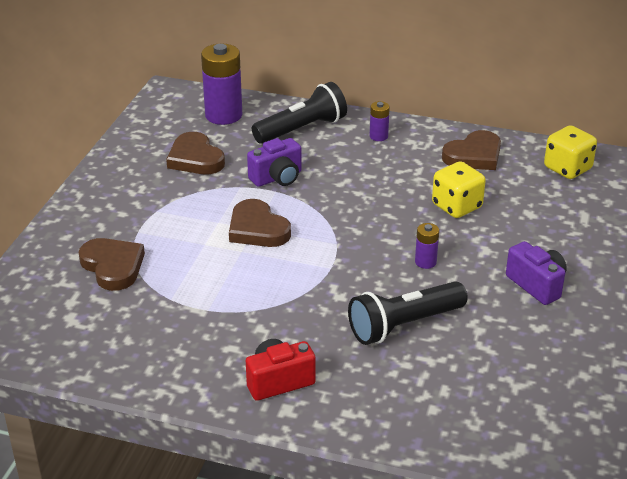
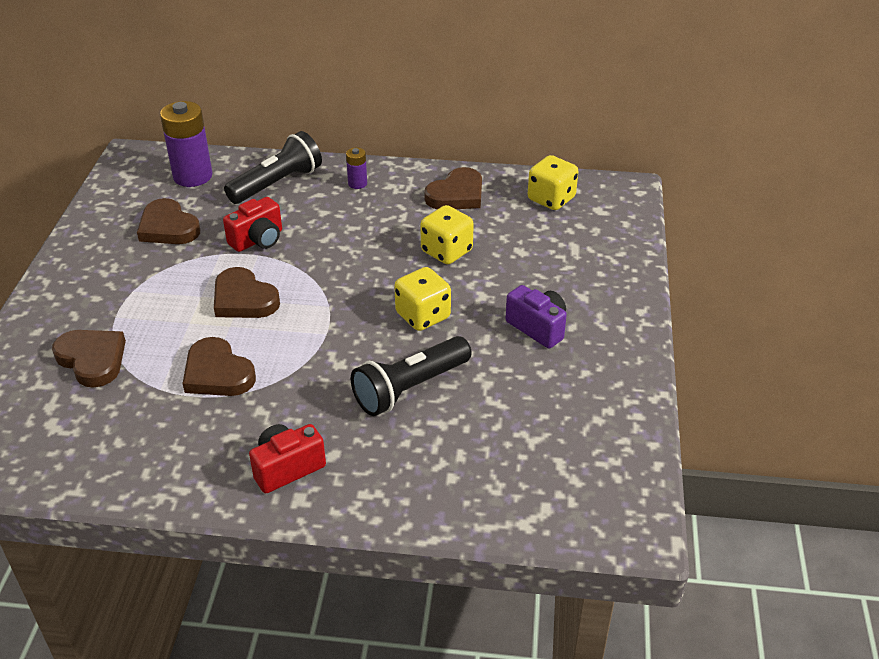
camera: 10 degrees left, 5 degrees up
purple camera [247,138,302,187] -> red camera [223,197,282,252]
purple battery [415,223,439,269] -> yellow dice [394,267,451,331]
none -> brown heart [182,337,256,396]

